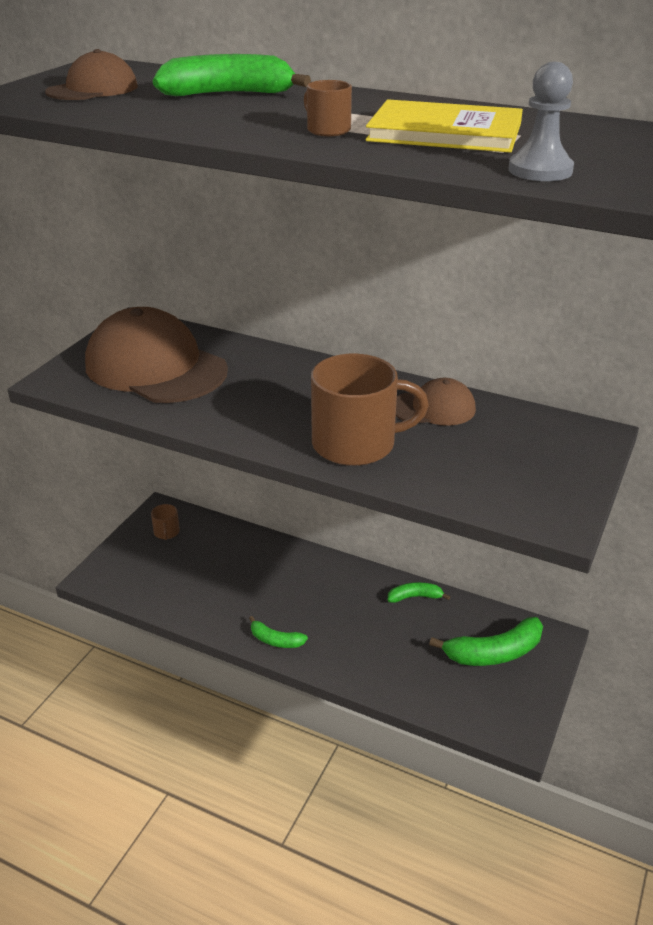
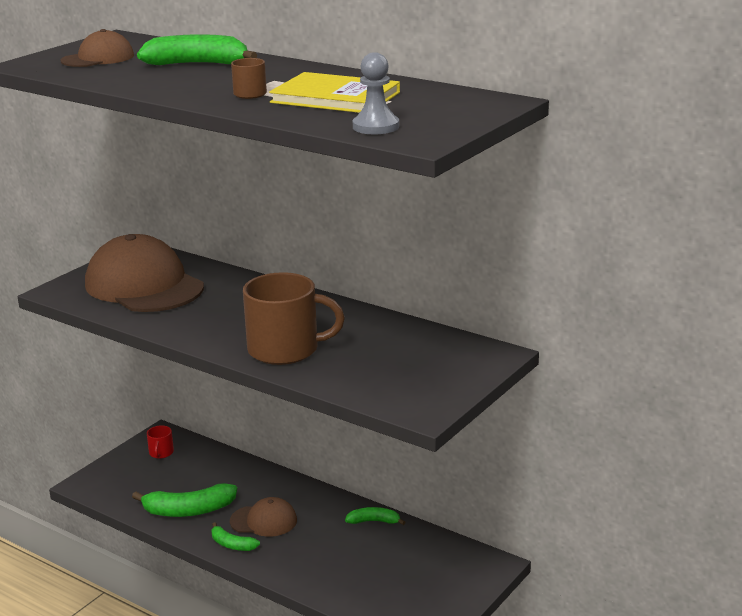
camera: 10 degrees right, 10 degrees down
brown mug [151,504,180,540] -> red mug [147,425,174,459]
brown cap [396,378,476,426] -> brown cap moved to [230,497,297,537]
green banana [429,617,543,666] -> green banana moved to [132,483,237,517]

